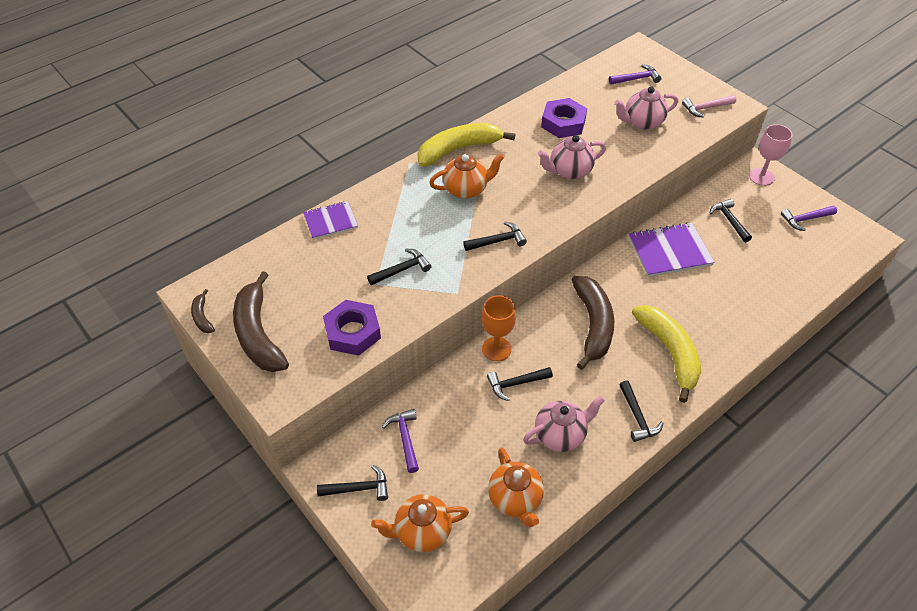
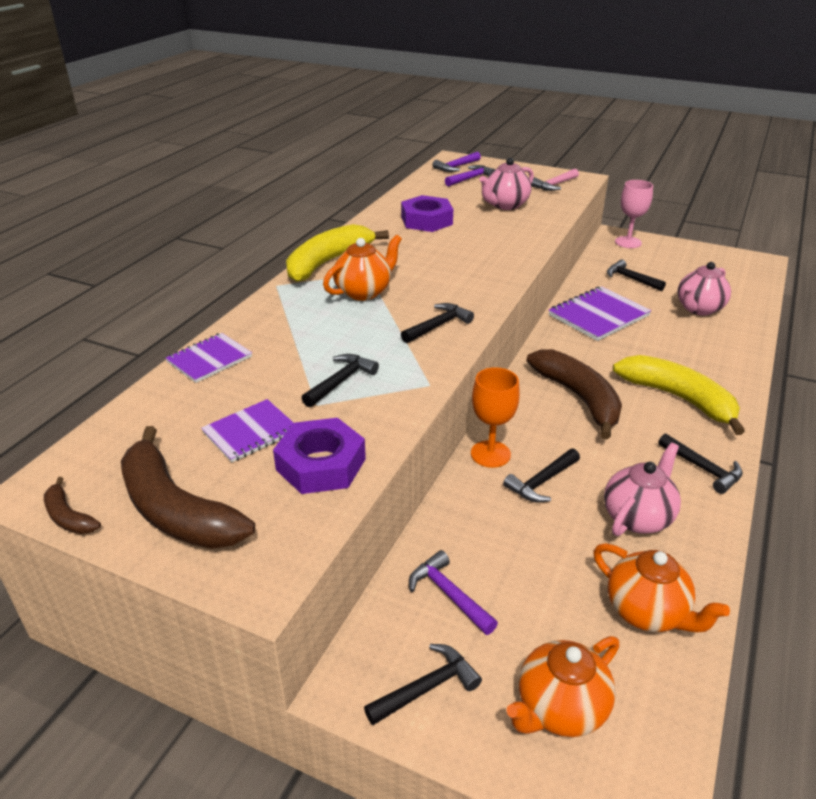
camera: 25 degrees left, 15 degrees down
pink teapot [538,135,606,179] -> pink teapot moved to [677,262,731,315]
purple hammer [781,206,837,231] -> purple hammer moved to [432,152,481,172]
none -> purple notebook [201,399,294,462]

